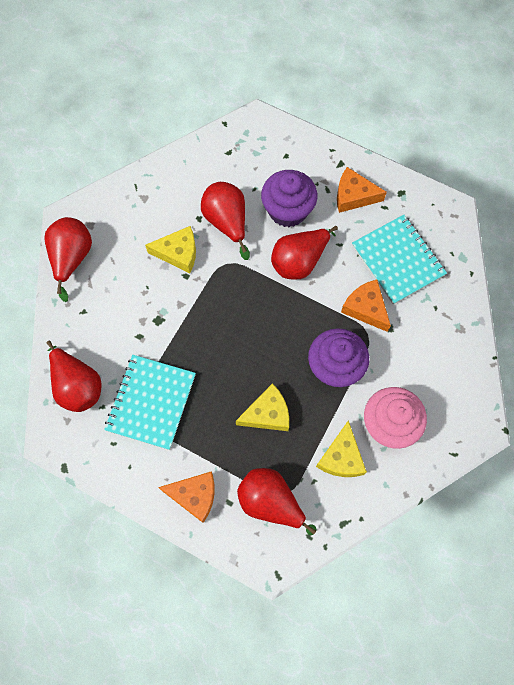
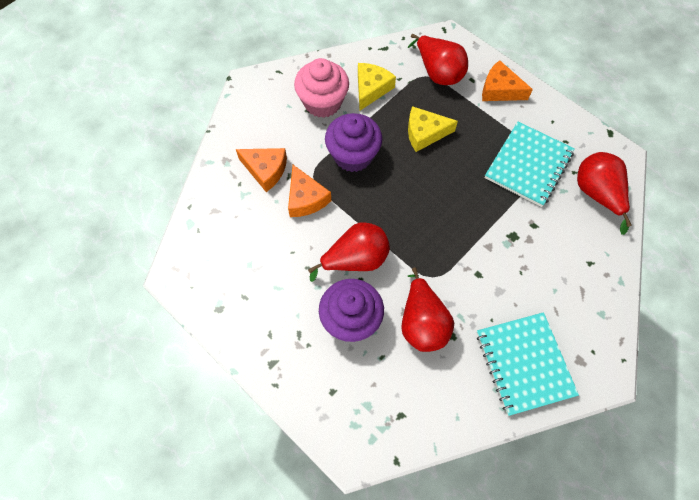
camera: 165 degrees left, 5 degrees down
red pear [44,217,92,302] -> none
yellow cheese [145,226,196,273] -> none
orange cheese [337,167,387,213] -> orange cheese moved to [236,148,287,192]
turquoise notebook [352,215,447,305] -> turquoise notebook moved to [477,312,579,416]

